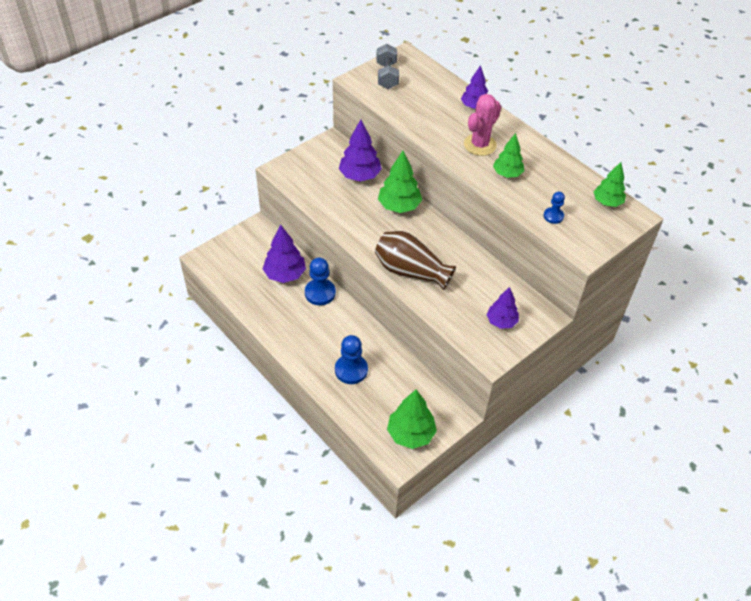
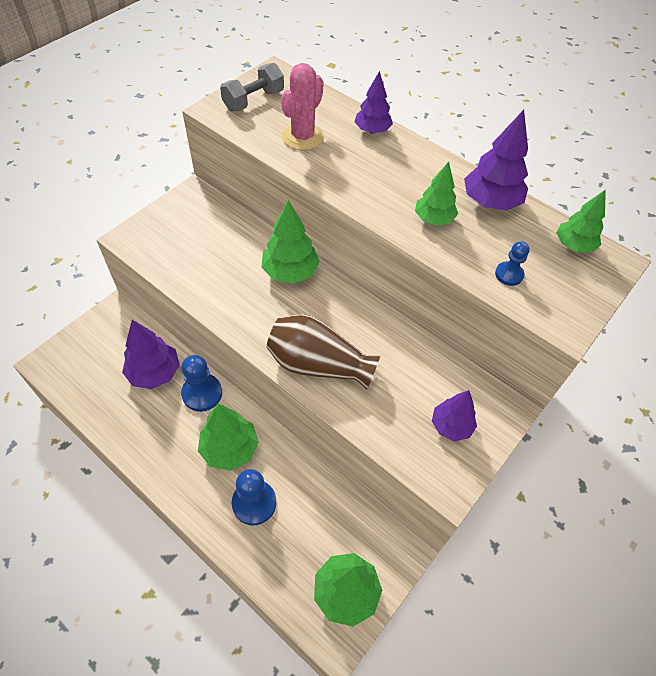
camera: 10 degrees left, 5 degrees up
purple tree [339,120,382,182] -> purple tree moved to [464,110,528,211]
grey dumbbell [376,44,399,89] -> grey dumbbell turned 60 degrees clockwise [220,63,284,111]
pink cactus [464,94,501,156] -> pink cactus moved to [281,63,324,150]
none -> green tree [198,403,259,471]

